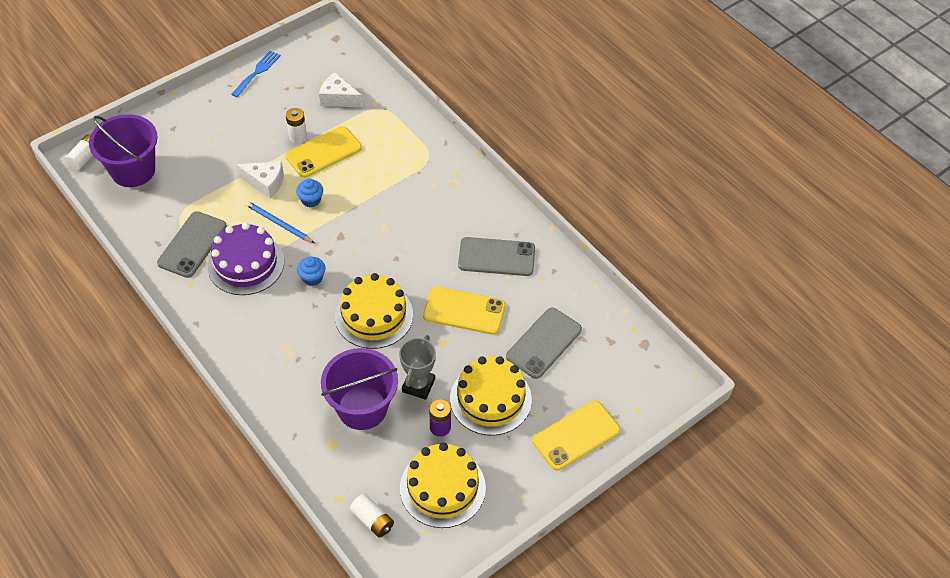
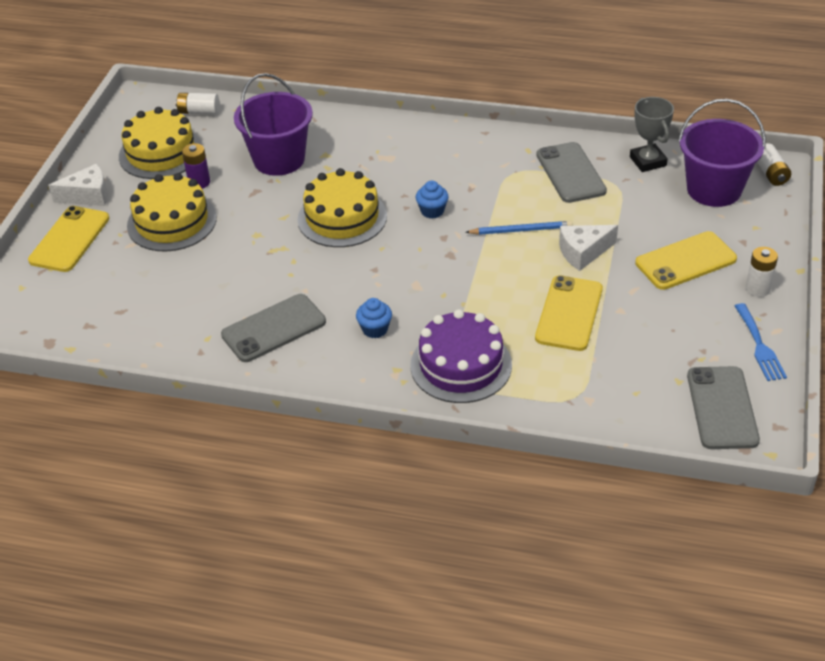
camera: 145 degrees right, 10 degrees down
purple cake [207,222,284,295] -> purple cake moved to [410,309,512,403]
white battery [286,108,307,144] -> white battery moved to [746,247,778,297]
blue cupcake [296,179,323,208] -> blue cupcake moved to [356,298,392,338]
white cheese [319,73,363,107] -> white cheese moved to [48,164,108,206]
grey trophy [399,335,436,400] -> grey trophy moved to [630,97,674,172]
yellow phone [423,286,506,335] -> yellow phone moved to [635,231,737,290]
grey phone [506,307,582,379] -> grey phone moved to [687,366,760,449]

